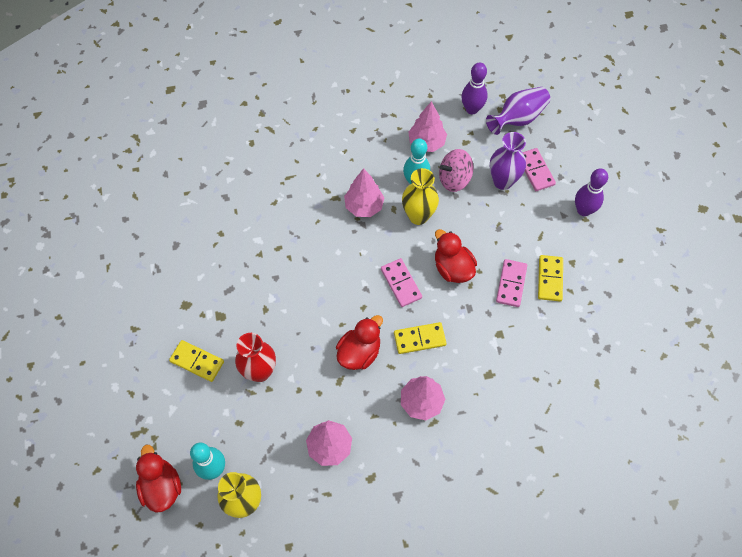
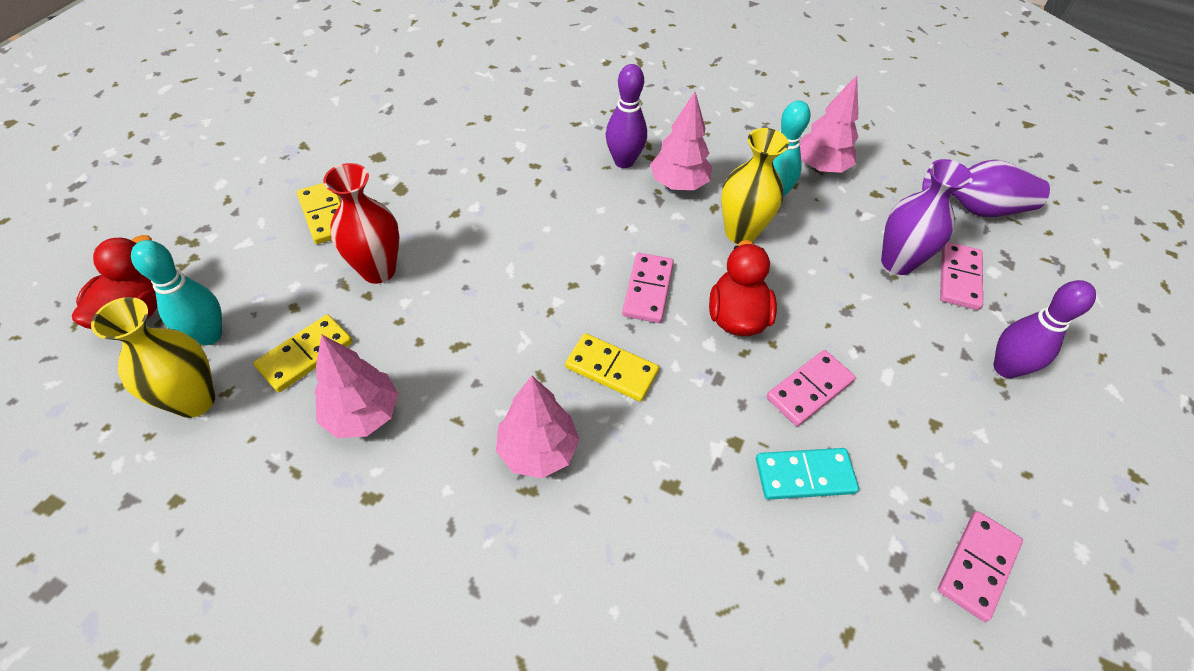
camera: 35 degrees right, 10 degrees down
red duck [336,315,383,370] -> none
pink spinning top [439,149,473,192] -> none
purple bowling pin [461,62,488,114] -> purple bowling pin moved to [606,64,647,168]
yellow domino [538,255,563,301] -> yellow domino moved to [254,314,353,392]
none -> turquoise domino [756,448,859,500]
none -> pink domino [938,511,1023,622]

